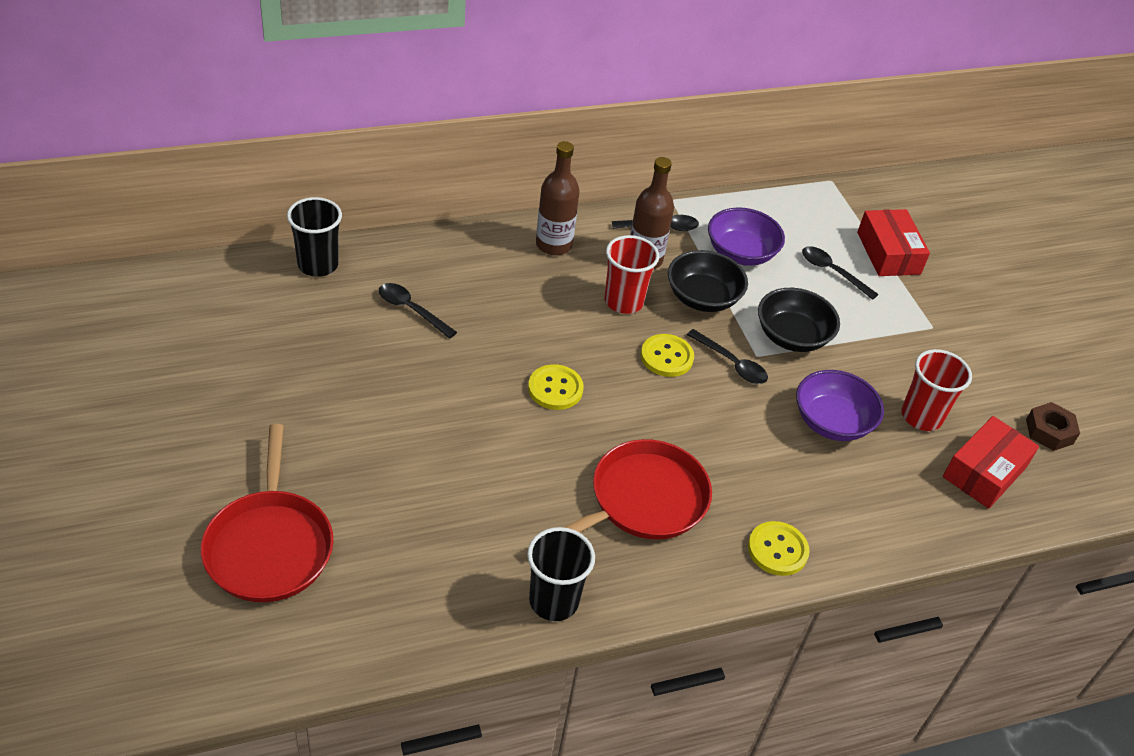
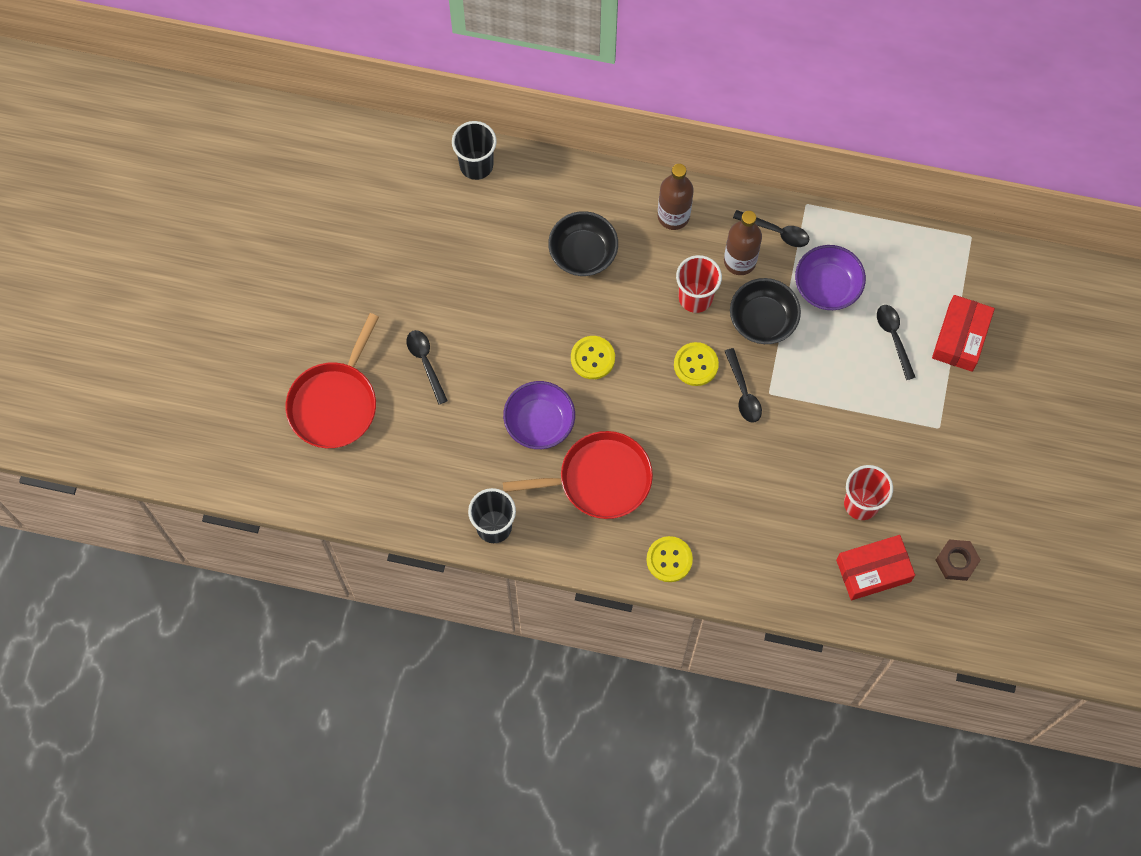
camera: 35 degrees right, 25 degrees up
black spoon [379,283,457,338] -> black spoon moved to [406,330,448,404]
black bowl [758,288,840,352] -> black bowl moved to [548,211,618,276]
purple bowl [796,370,884,441] -> purple bowl moved to [503,381,575,449]

